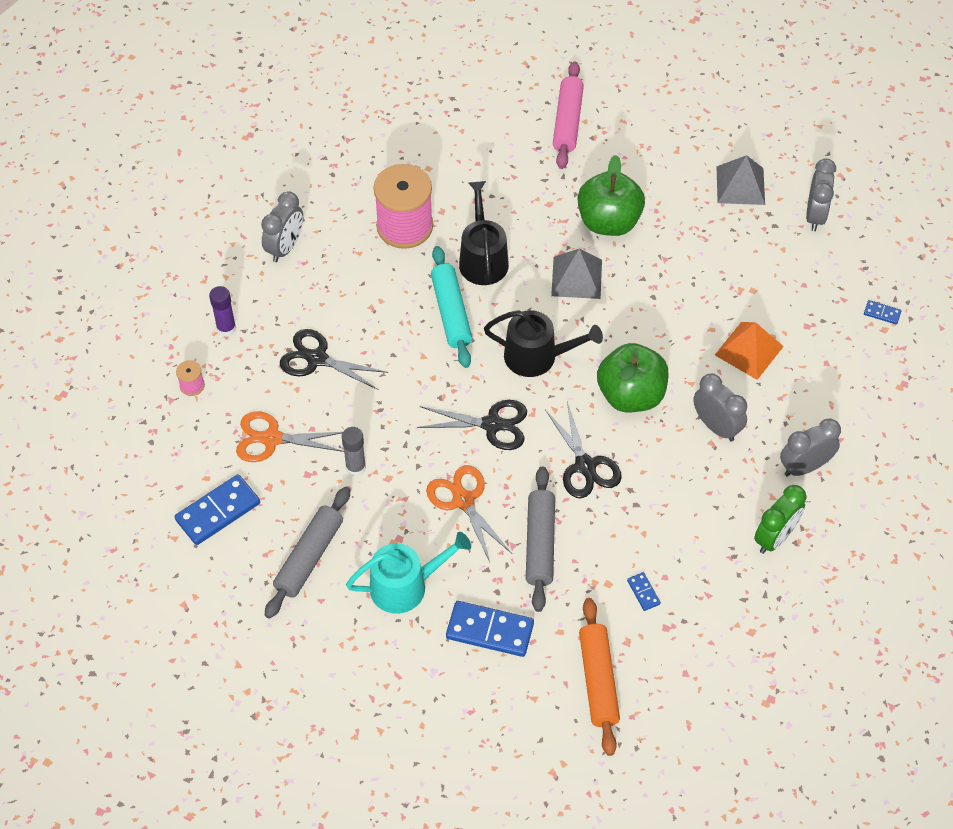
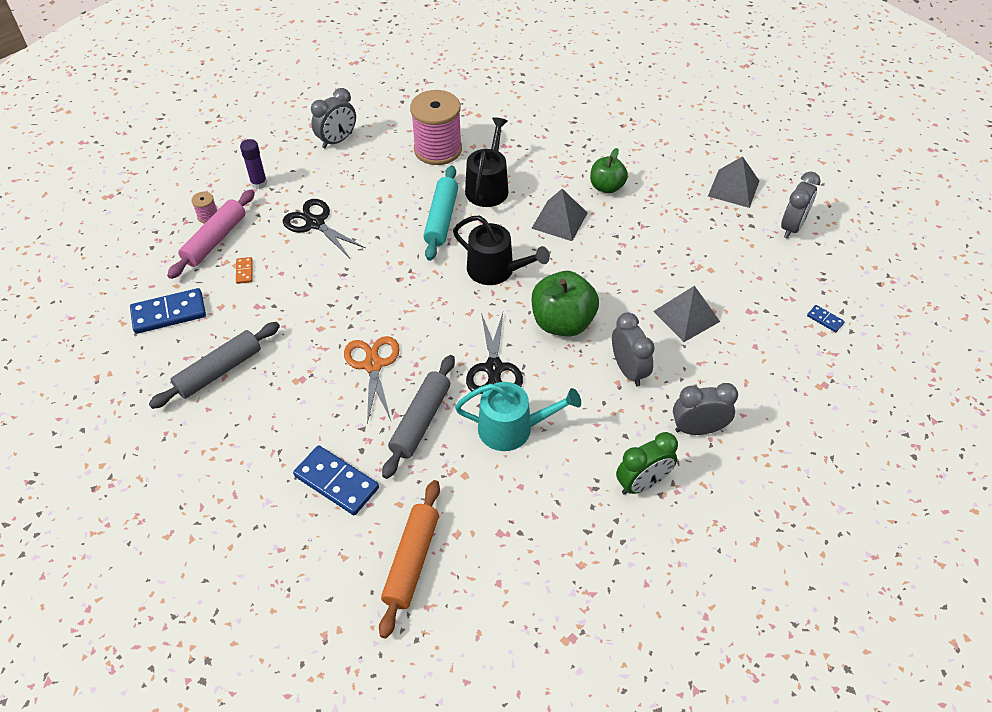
camera: 20 degrees right, 5 degrees down
orange scissors [236,411,344,462] -> orange domino [236,257,253,284]
grey glue stick [342,427,366,476] -> none
turquoise watering can [346,532,471,614] -> turquoise watering can moved to [455,382,581,451]
black scissors [417,400,527,450] -> none
pink rolling pin [553,62,584,169] -> pink rolling pin moved to [167,189,255,279]
green apple [578,155,645,236] -> green apple [590,148,628,193], size x0.63
blue domino [627,572,661,611] -> none
orange pyramid [715,322,784,380] -> grey pyramid [653,286,720,342]

